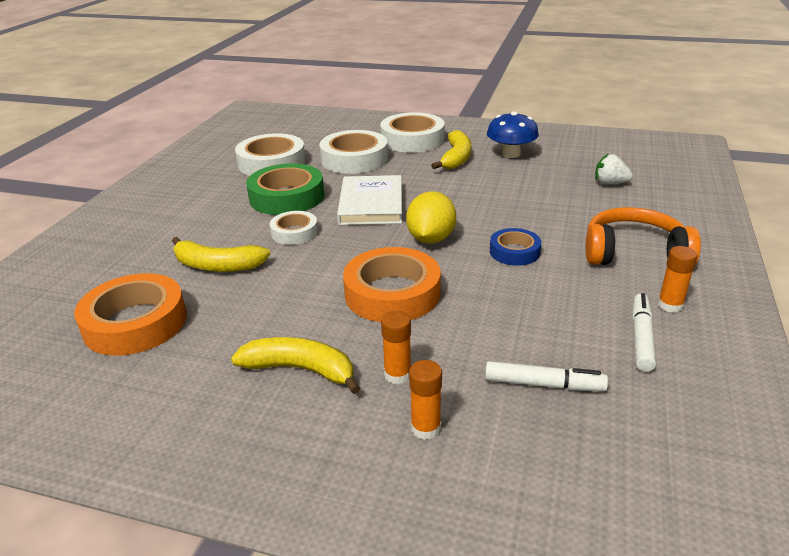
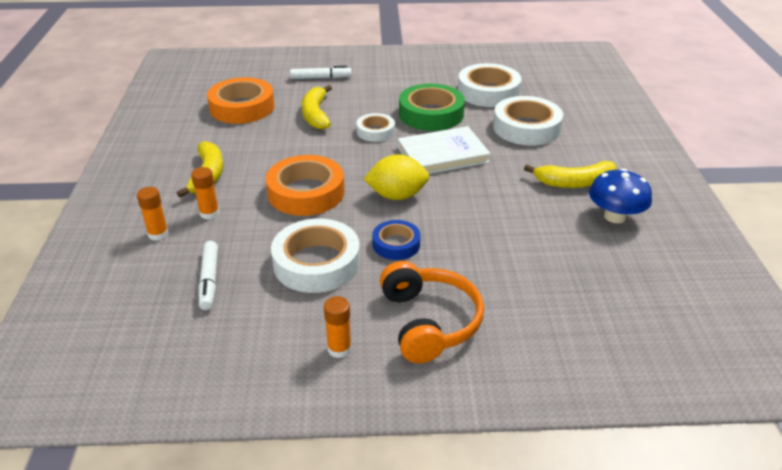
camera: 70 degrees right, 5 degrees up
white tape [380,112,445,153] -> white tape moved to [271,219,360,293]
white strawberry [595,153,633,184] -> none
white marker [632,293,656,372] -> white marker moved to [290,66,352,79]

